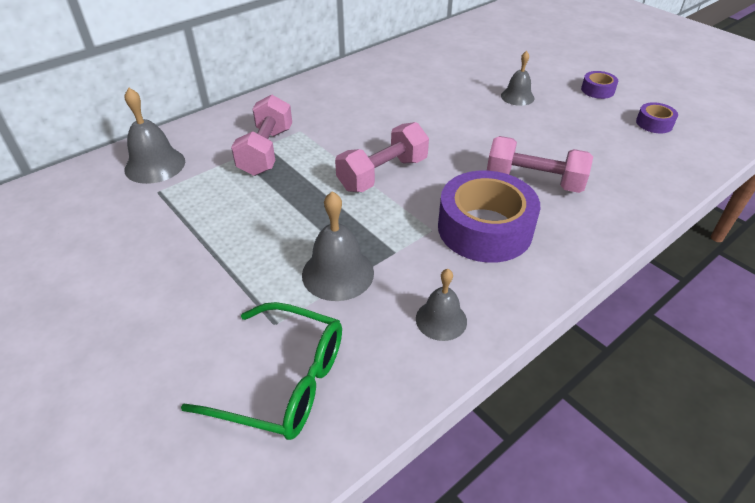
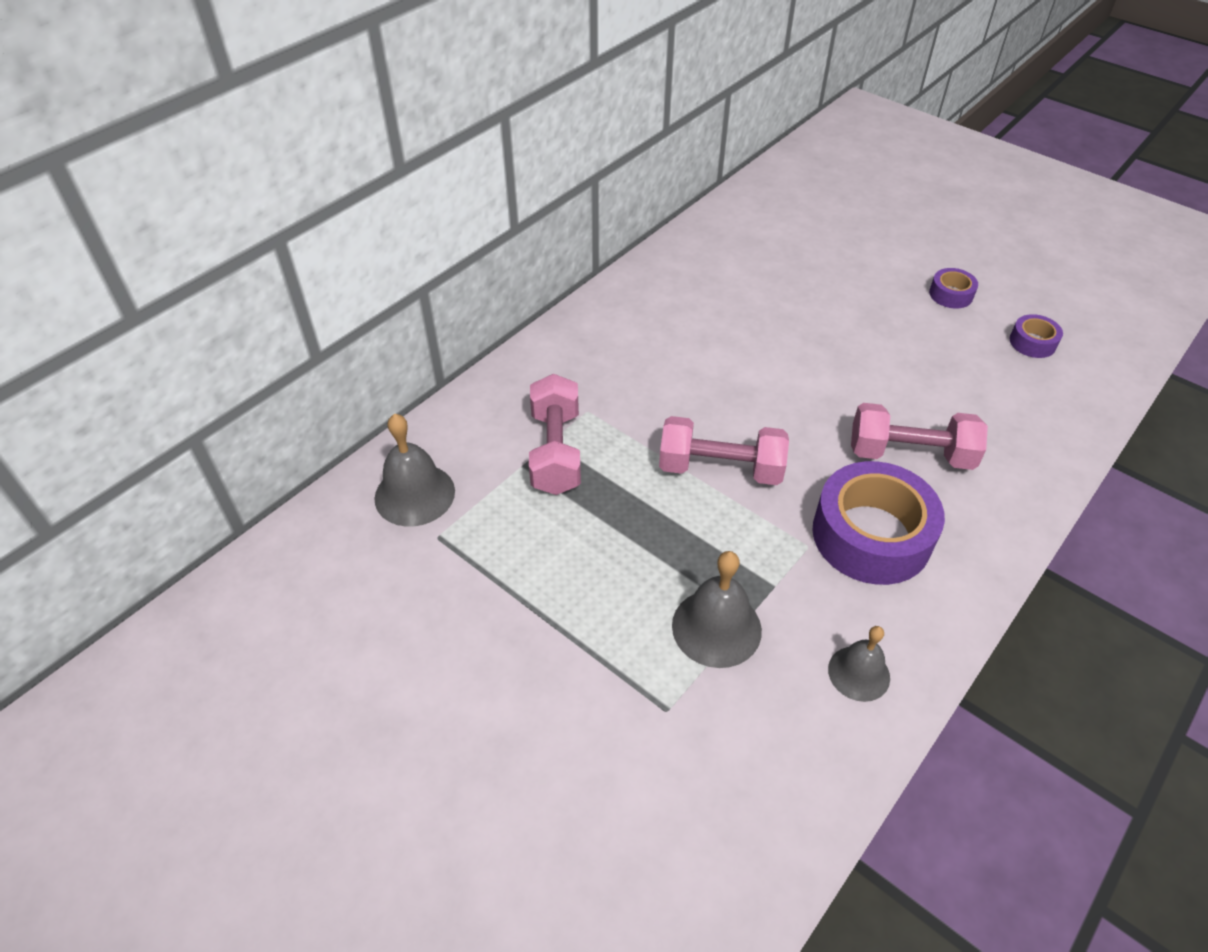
camera: 10 degrees left, 5 degrees up
green glasses [181,302,342,440] -> none
pink dumbbell [335,122,429,192] -> pink dumbbell turned 60 degrees clockwise [659,416,789,485]
grey bell [501,51,534,106] -> none

